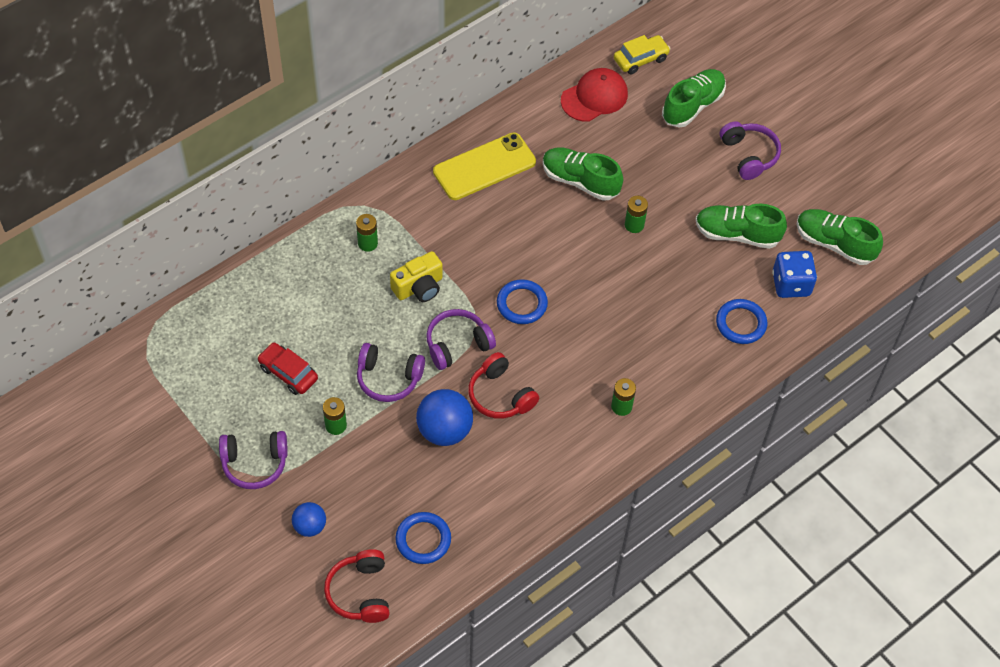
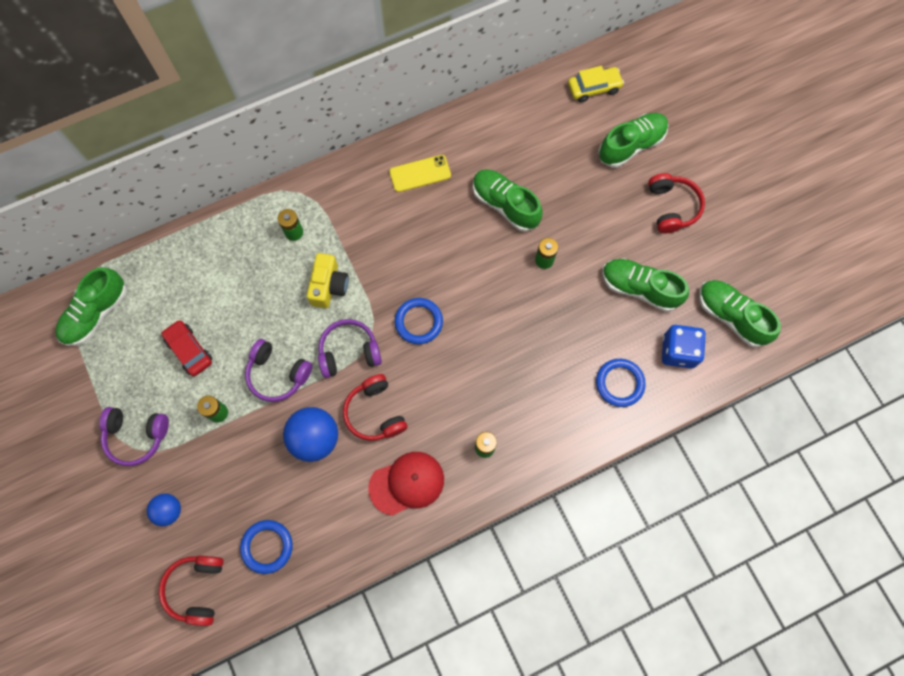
camera: 15 degrees right, 15 degrees up
yellow camera [390,251,443,302] -> yellow camera turned 60 degrees counterclockwise [307,253,349,308]
yellow phone [433,132,536,200] -> yellow phone [389,155,451,192], size x0.63
red cap [561,68,628,122] -> red cap moved to [368,452,444,516]
purple headphones [720,121,781,180] -> red headphones [648,173,705,233]
none -> green shoe [55,267,127,346]

